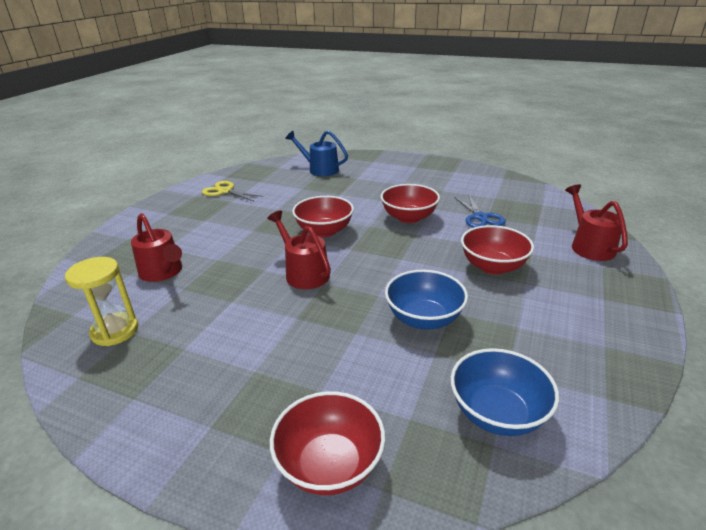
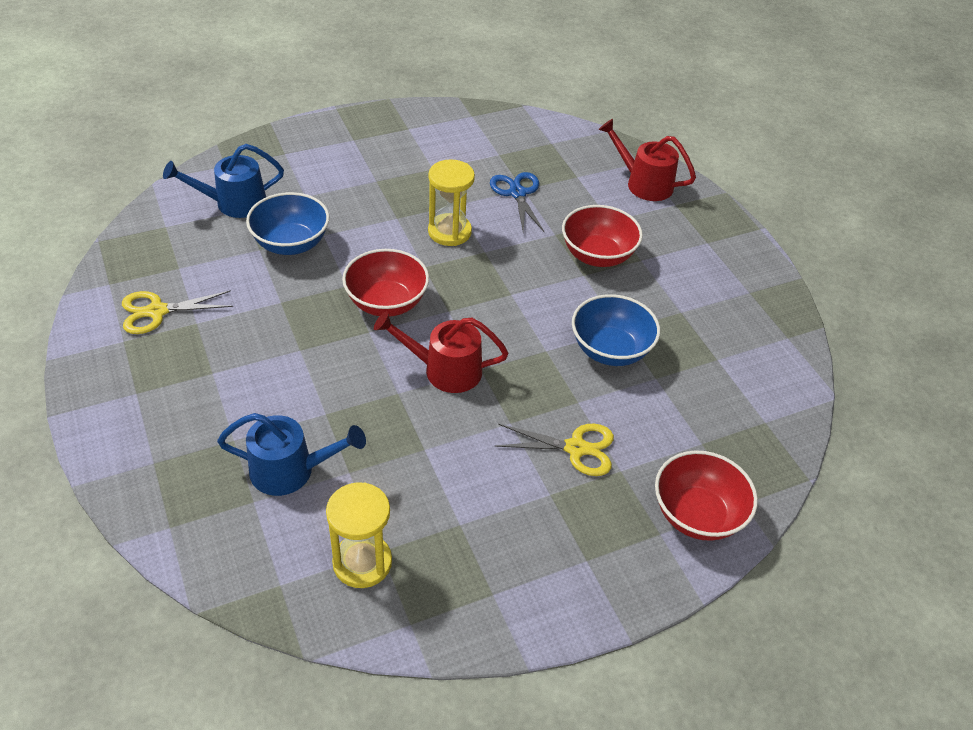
camera: 50 degrees left, 15 degrees up
red watering can [131,213,182,282] -> blue watering can [217,413,366,496]
red bowl [380,184,440,223] -> yellow hourglass [428,159,475,246]
blue bowl [450,348,559,436] -> blue bowl moved to [246,192,329,255]
blue scissors [454,194,506,228] -> blue scissors turned 135 degrees counterclockwise [490,172,545,233]
none -> yellow scissors [494,424,614,476]

